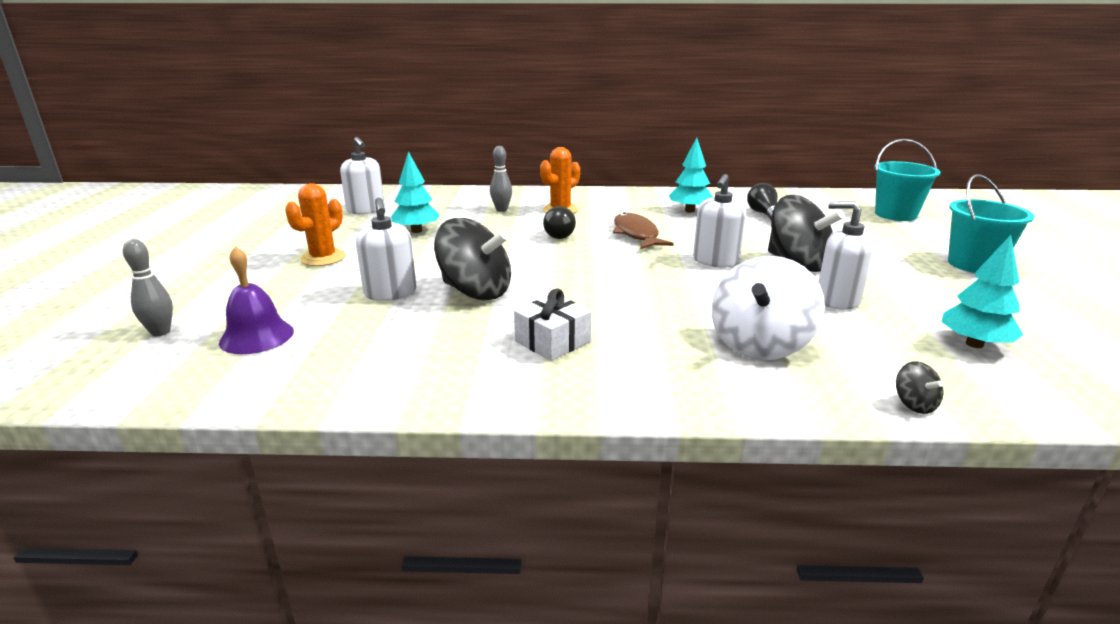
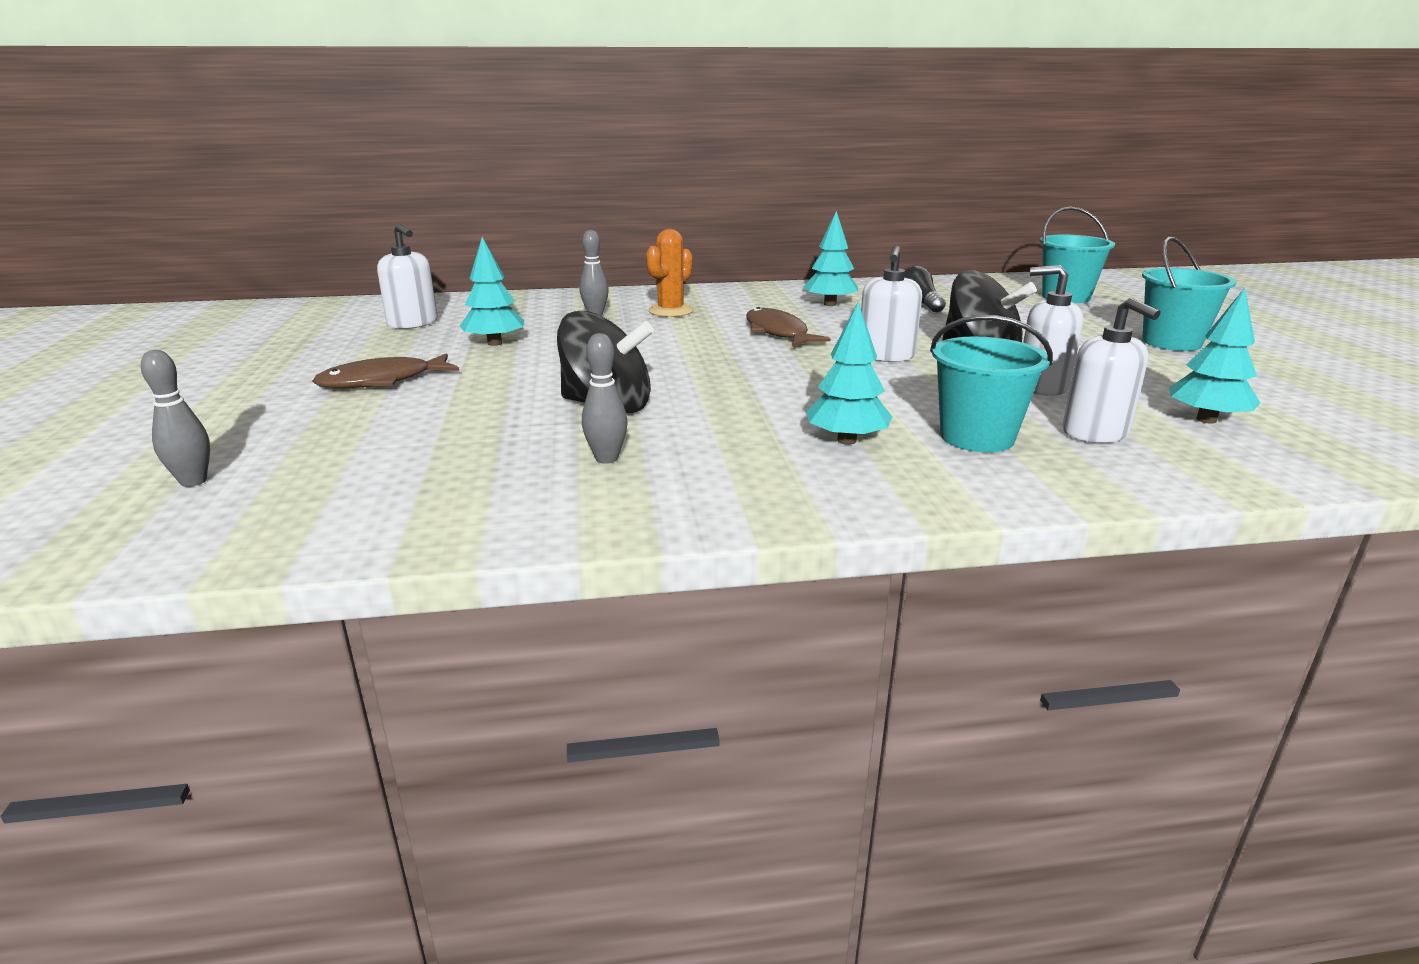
camera: 10 degrees left, 0 degrees up
purple bell [219,246,294,354] -> none
orange cactus [285,183,346,266] -> brown fish [312,353,459,388]
white soap dispenser [356,198,416,301] -> white soap dispenser moved to [1063,298,1161,443]
white gift [514,288,592,361] -> none
black light bulb [543,206,576,239] -> none
white spinning top [712,256,825,360] -> turquoise bucket [930,315,1053,452]
black spinning top [896,361,944,414] -> none
none -> grey bowling pin [582,333,628,464]
none -> turquoise tree [806,302,892,445]

